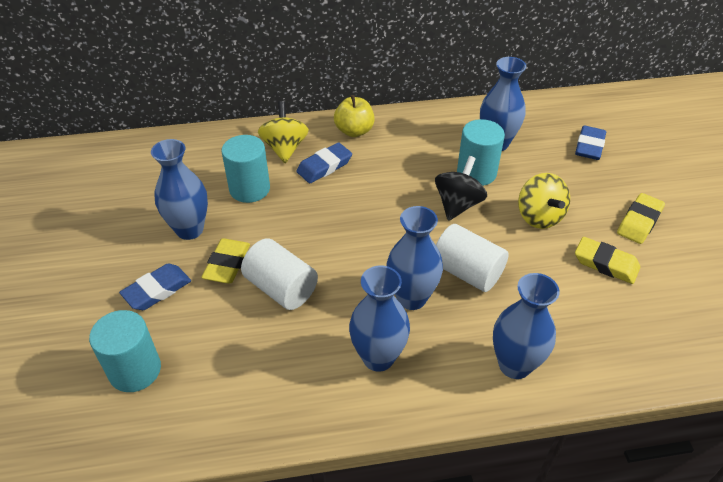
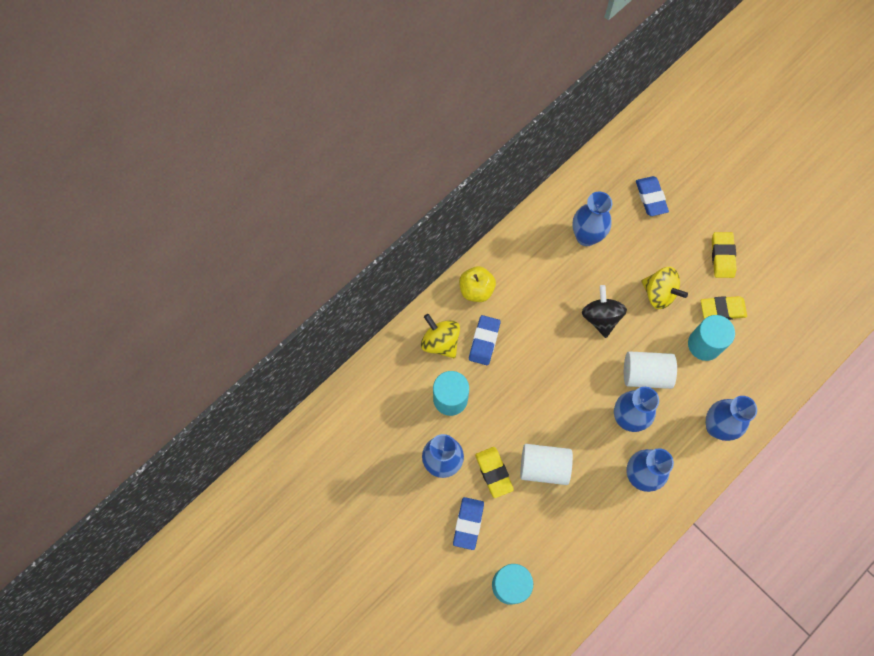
camera: 35 degrees left, 25 degrees up
turquoise cylinder [457,119,505,186] -> turquoise cylinder moved to [688,315,735,361]

